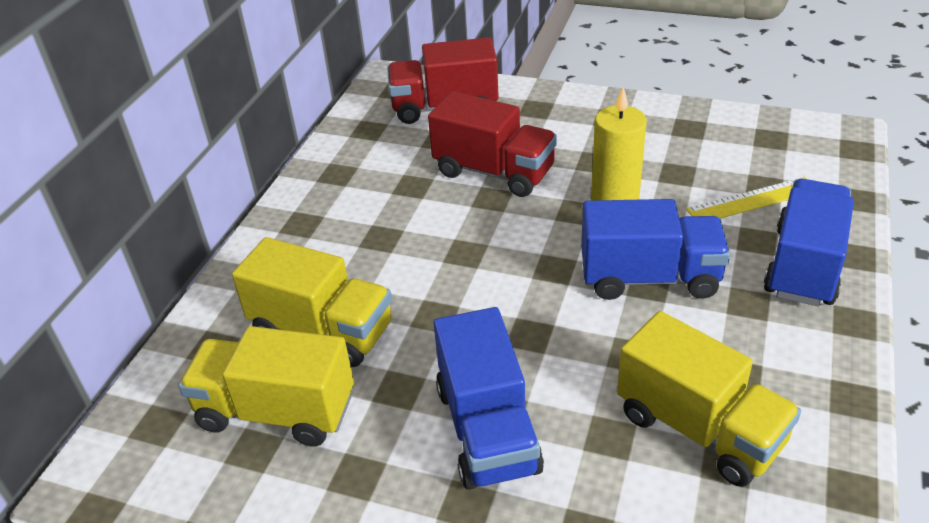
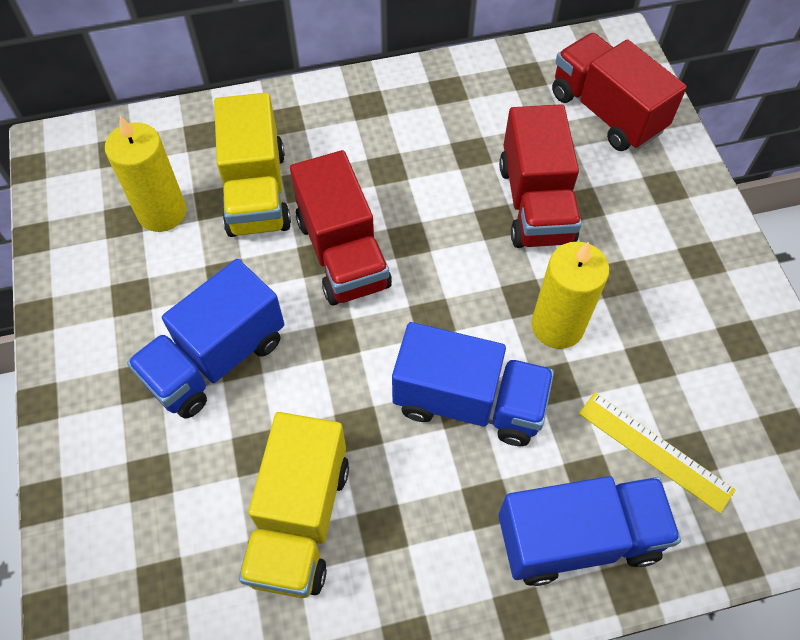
camera: 55 degrees right, 20 degrees up
yellow truck [179,326,354,447] -> yellow candle [105,116,186,232]
blue truck [581,199,730,300] -> blue truck turned 45 degrees counterclockwise [392,322,554,446]
none -> red truck [290,150,392,305]

